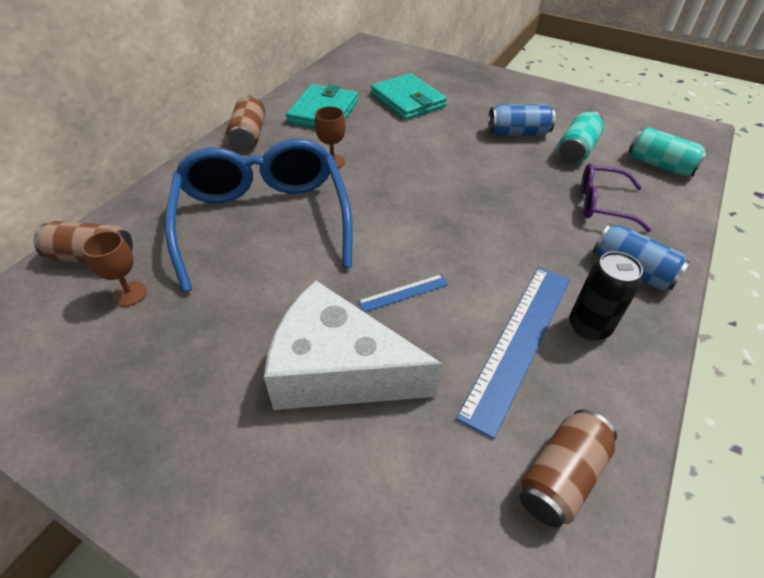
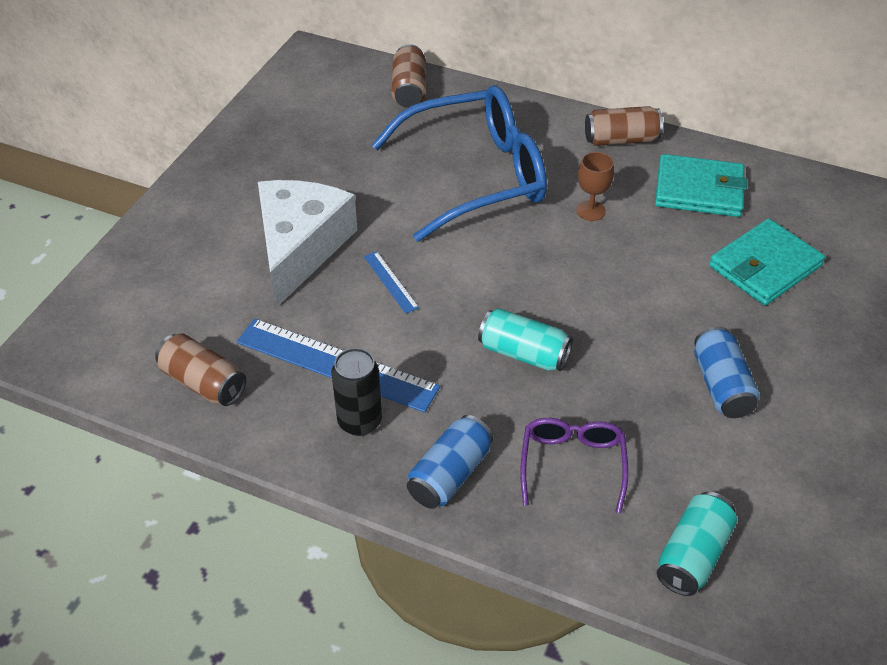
camera: 85 degrees right, 0 degrees up
brown goblet [82,231,147,306] -> none
turquoise can [557,111,604,163] -> turquoise can moved to [478,308,573,371]

